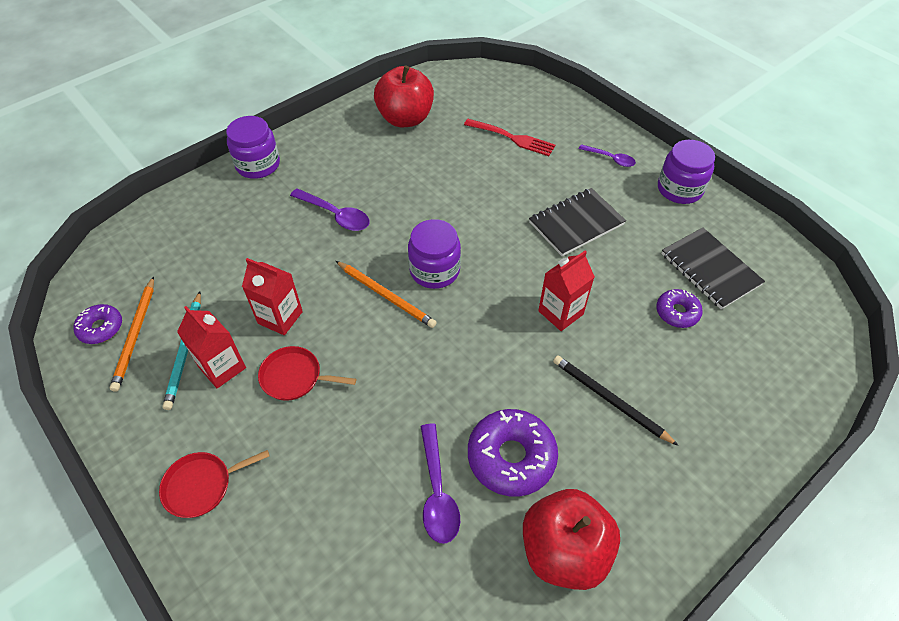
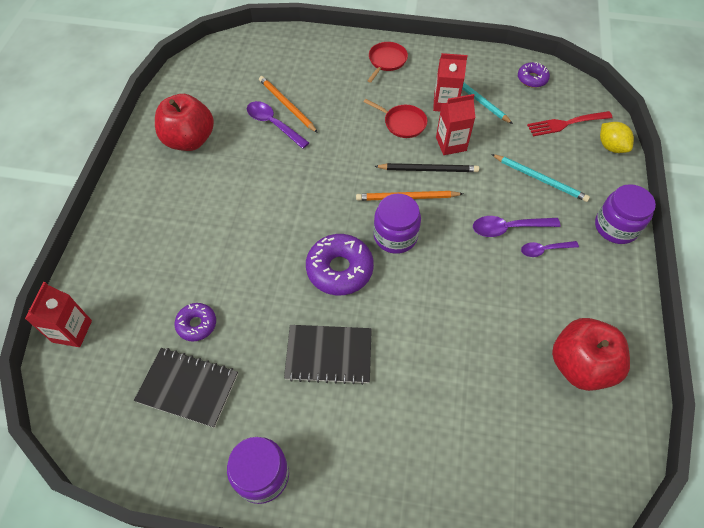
camera: 140 degrees right, 5 degrees up
orange pencil [110,276,154,392] -> orange pencil moved to [259,76,318,133]
red pan [258,346,356,401] -> red pan turned 60 degrees clockwise [364,99,427,138]
red fork [464,119,555,156] -> red fork moved to [527,111,613,136]
purple donut [468,409,558,497] -> purple donut moved to [306,234,374,295]
black notebook [529,188,626,256] -> black notebook turned 75 degrees clockwise [284,325,372,385]
red carton [538,251,595,331] -> red carton moved to [25,282,92,347]
black pencil [553,355,679,446] -> black pencil moved to [374,163,479,172]
purple spoon [579,144,636,167] -> purple spoon moved to [521,241,579,257]
none -> turquoise pencil [491,154,590,202]
none -> yellow lemon [600,122,634,153]

